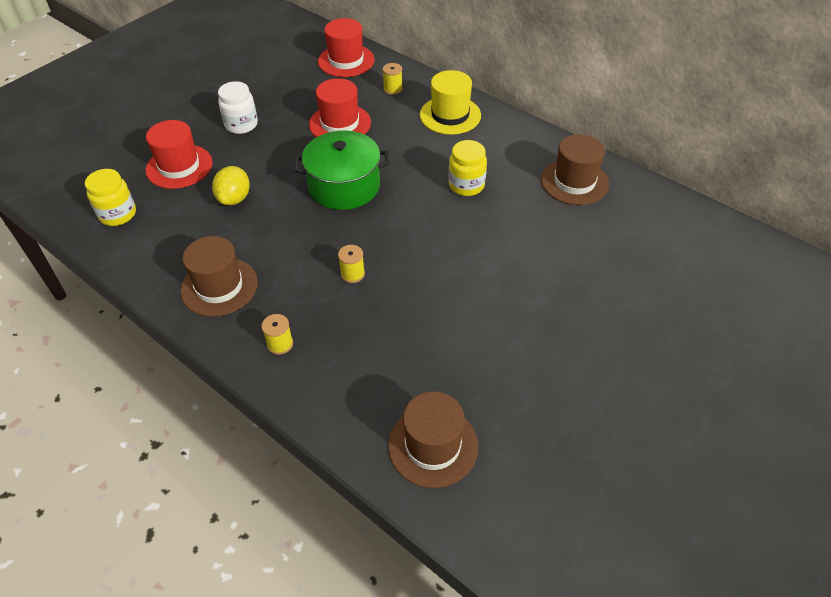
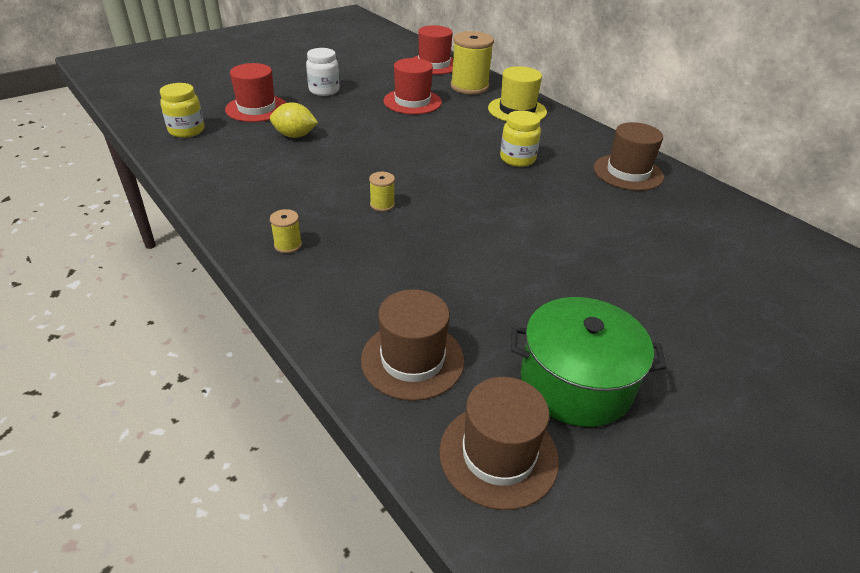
camera: 10 degrees right, 10 degrees down
brown hat [180,236,258,317] -> brown hat moved to [439,377,559,510]
yellow lemon [212,166,250,205] -> yellow lemon turned 75 degrees clockwise [270,103,318,138]
green pot [294,131,389,210] -> green pot moved to [511,297,667,427]
yellow spool [383,63,403,95] -> yellow spool [451,31,494,95], size x2.15

